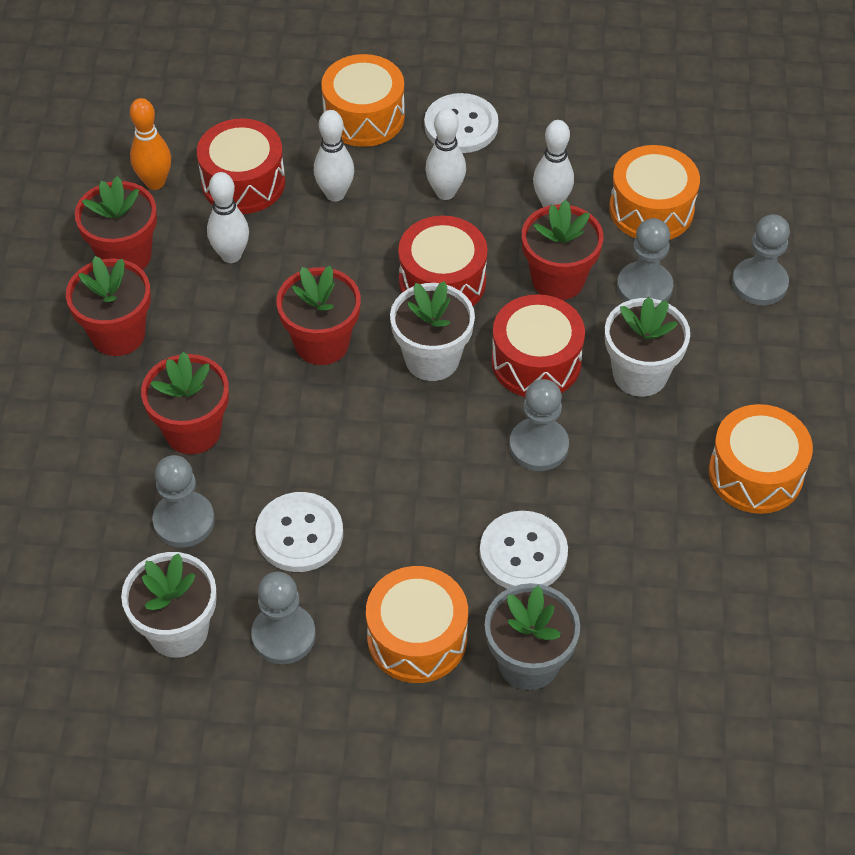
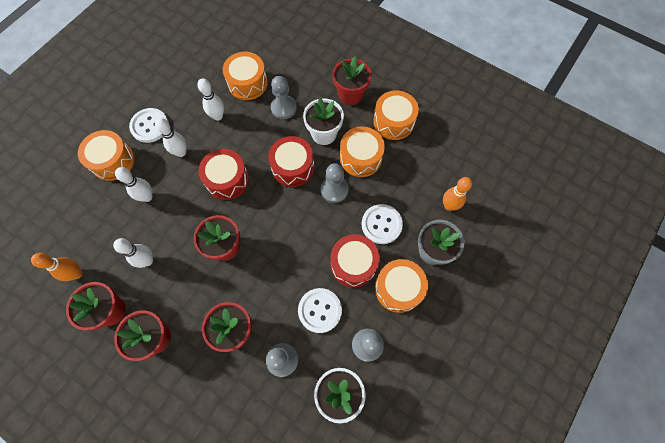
camera: 60 degrees left, 15 degrees up
red drum [197,118,285,214] -> red drum moved to [331,234,380,287]
white flower pot [390,281,475,381] -> none
red flower pot [522,200,603,300] -> red flower pot moved to [333,57,372,105]
grey pawn [732,214,790,305] -> none
none -> orange drum [340,126,385,177]
none -> orange bowling pin [443,177,472,211]

